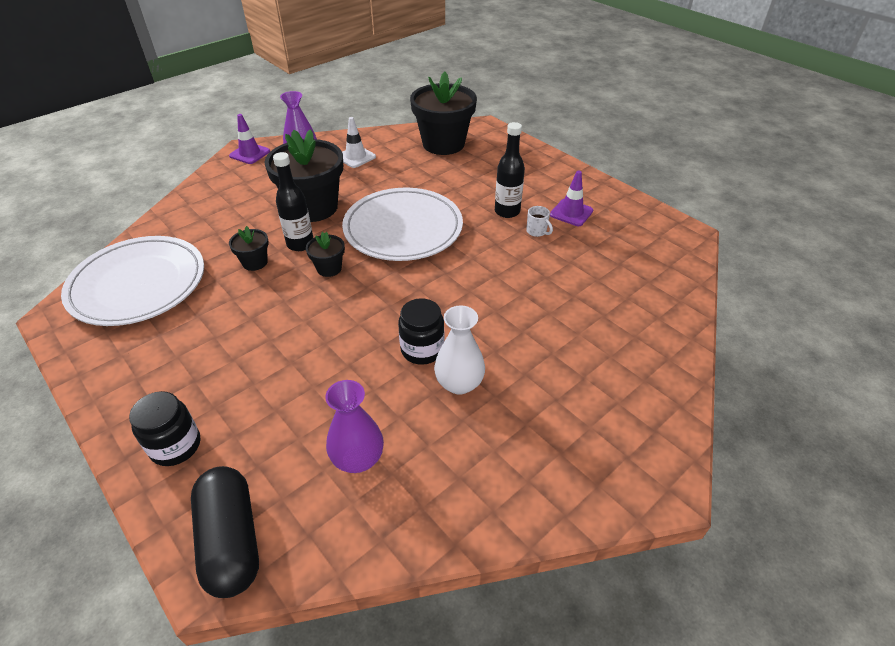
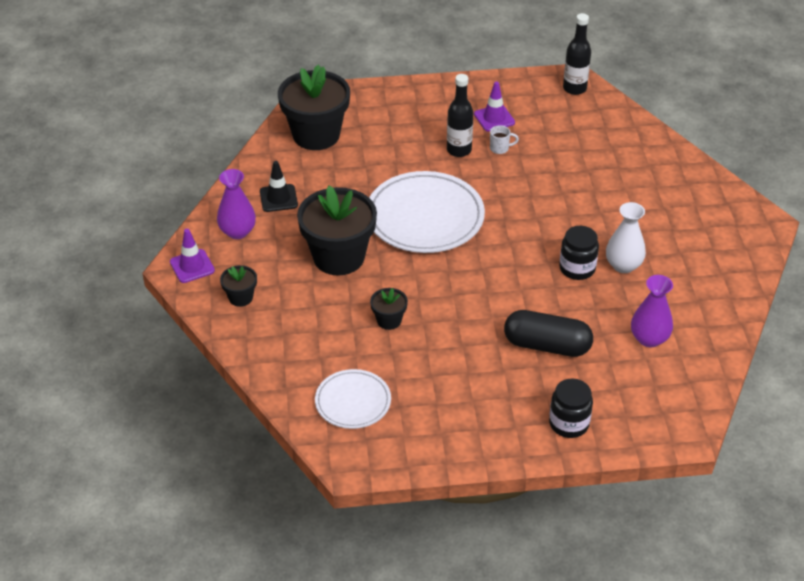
camera: 55 degrees left, 0 degrees up
white plate [61,236,204,326] -> white plate [315,369,391,429], size x0.57
black capsule [191,466,259,598] -> black capsule moved to [504,310,593,357]
black bottle [273,152,313,251] -> black bottle moved to [563,13,591,95]
black flower pot [306,232,345,277] -> black flower pot moved to [220,265,257,307]
white traffic cone [342,117,376,168] -> black traffic cone [260,161,298,212]

